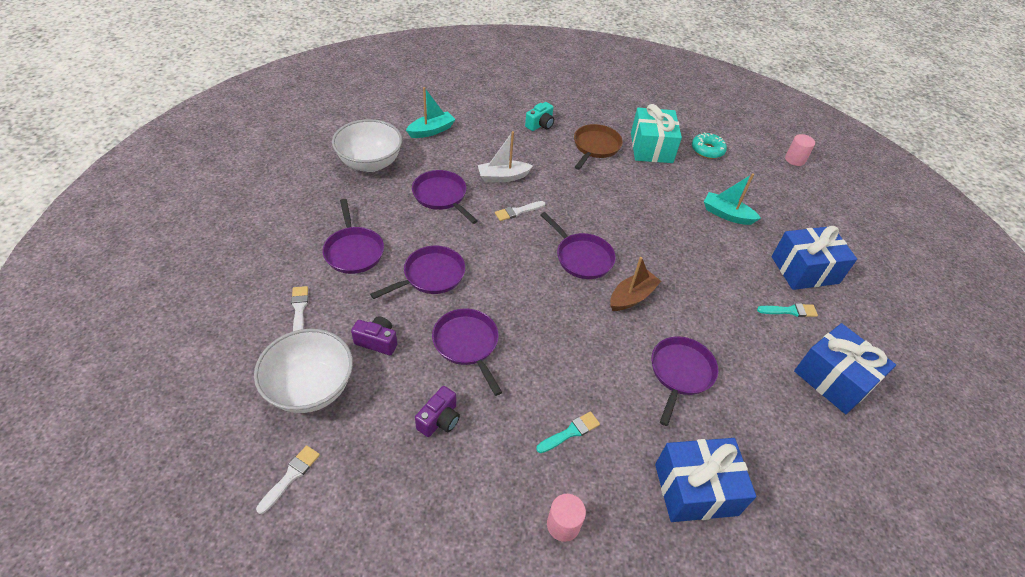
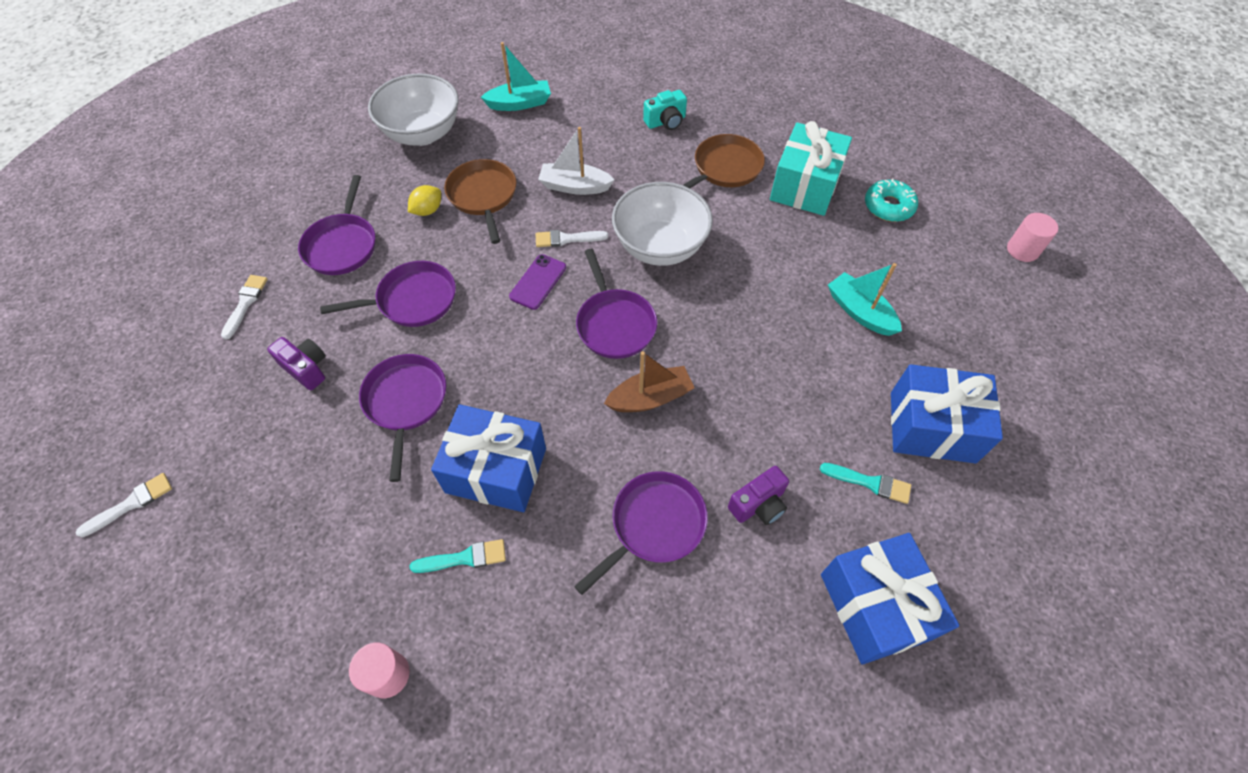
camera: 25 degrees right, 10 degrees up
white bowl [254,329,353,413] -> white bowl moved to [612,182,713,266]
purple pan [412,170,478,224] -> brown pan [444,159,516,244]
purple camera [415,386,460,437] -> purple camera moved to [728,466,789,525]
blue gift [655,438,756,522] -> blue gift moved to [431,404,546,512]
none -> yellow lemon [408,185,441,216]
none -> purple phone [509,254,566,310]

